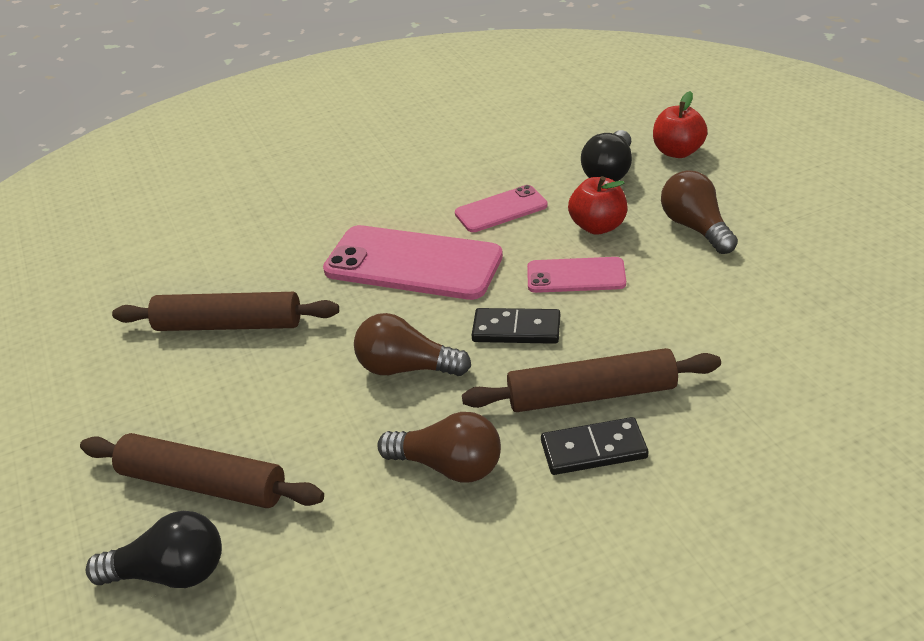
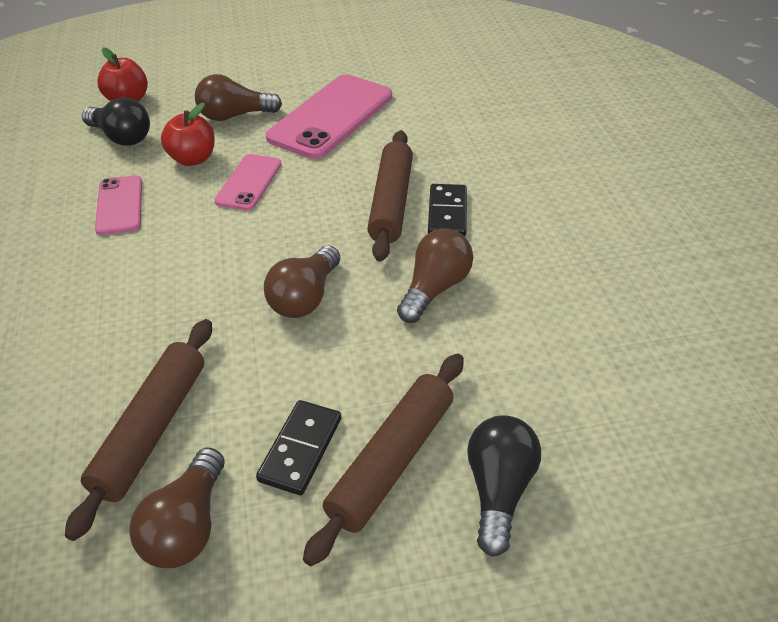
camera: 80 degrees left, 5 degrees up
pink phone [323,225,503,300] -> pink phone moved to [266,75,392,159]
black domino [472,308,560,344] -> black domino moved to [256,400,341,495]
none -> brown light bulb [129,448,224,568]

